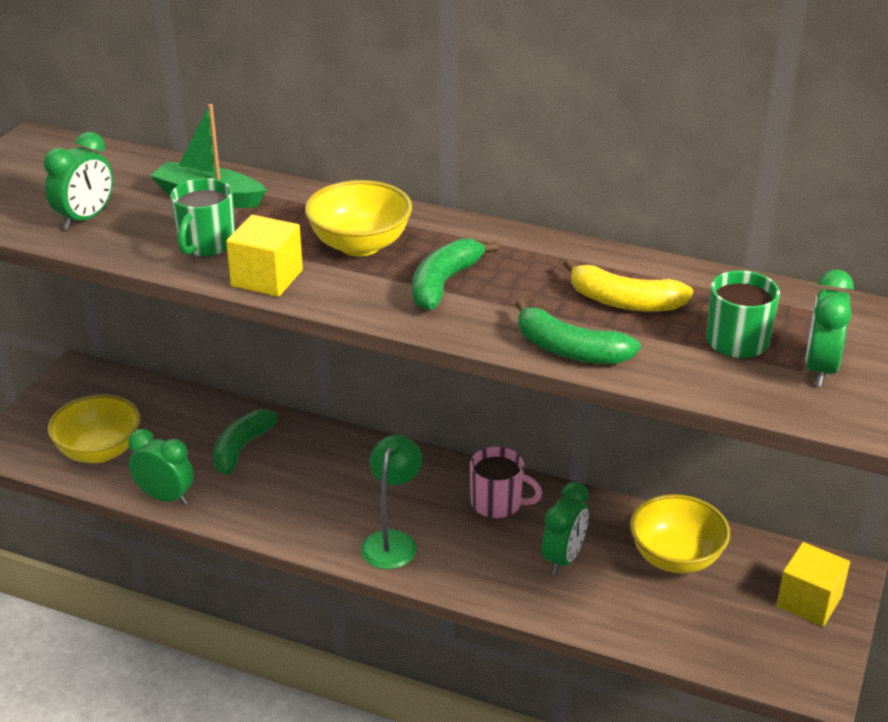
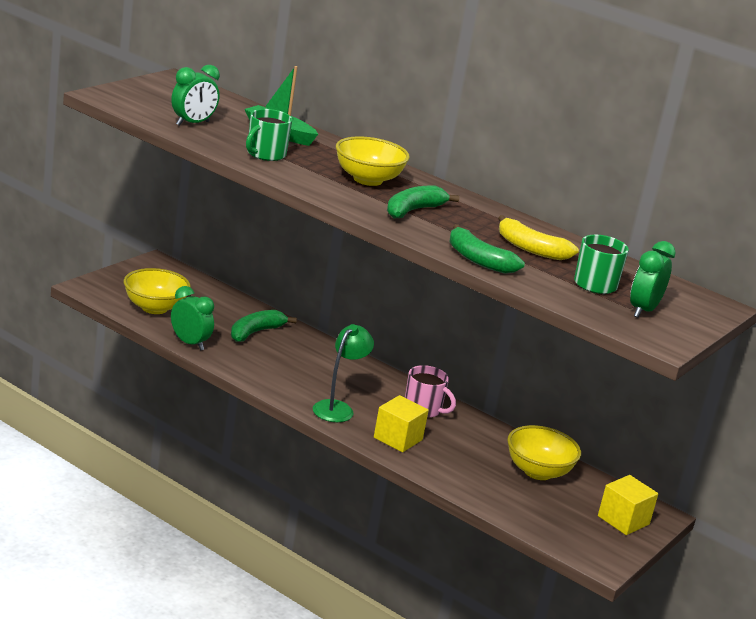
camera: 10 degrees right, 10 degrees down
yellow cube [226,215,303,297] -> yellow cube moved to [374,395,429,452]
green clock [542,482,589,575] -> none

